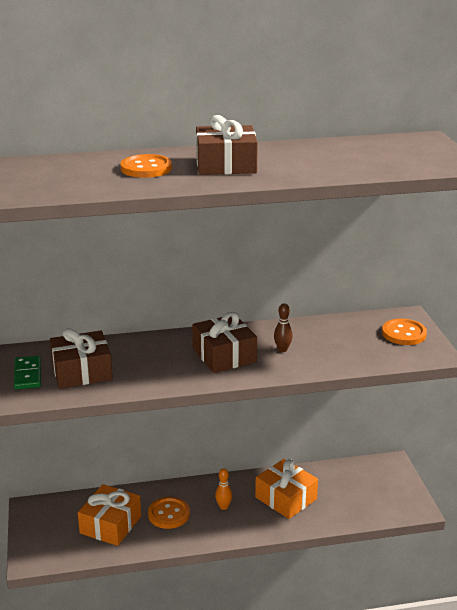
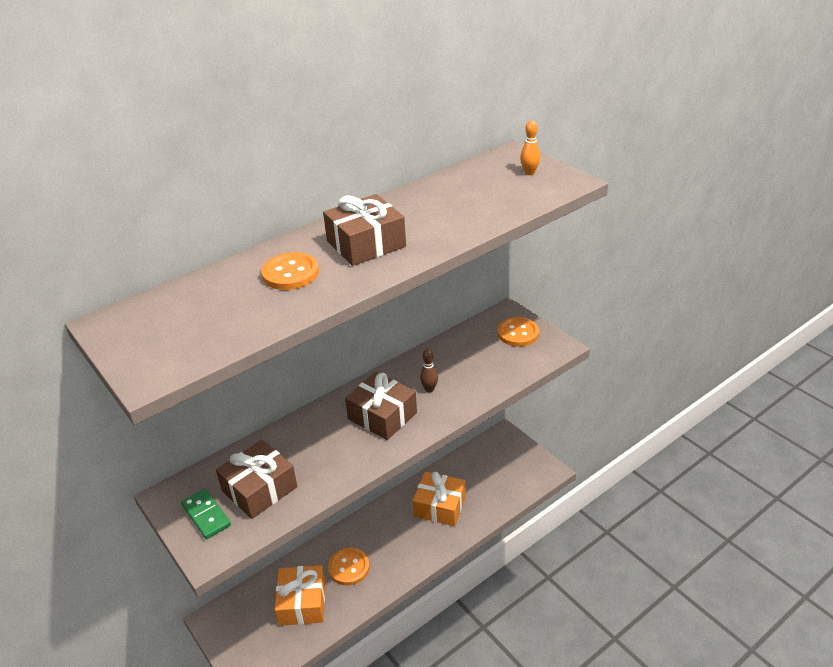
camera: 25 degrees left, 10 degrees up
orange bowling pin [215,468,232,510] -> orange bowling pin moved to [520,120,540,175]

